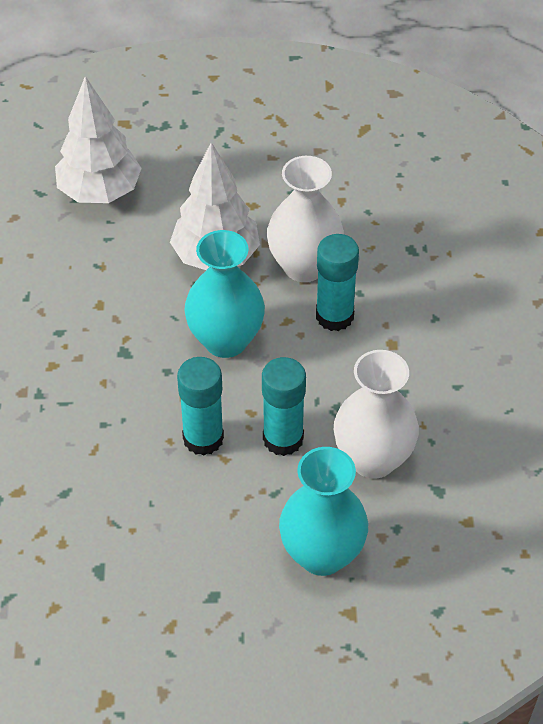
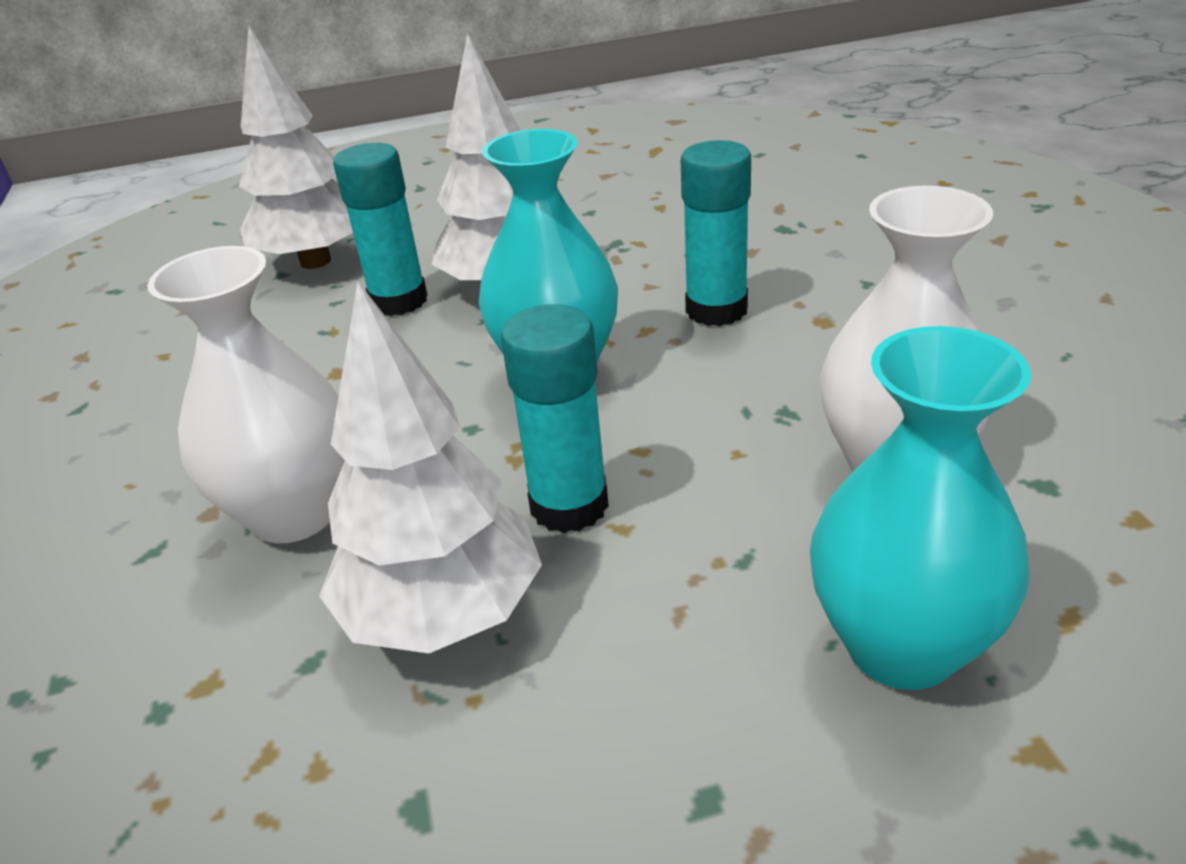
camera: 10 degrees left, 15 degrees down
turquoise glue stick [262,357,306,456] -> turquoise glue stick moved to [333,143,428,316]
white vase [267,156,344,282] -> white vase moved to [147,246,345,543]
none -> white tree [319,281,542,653]

